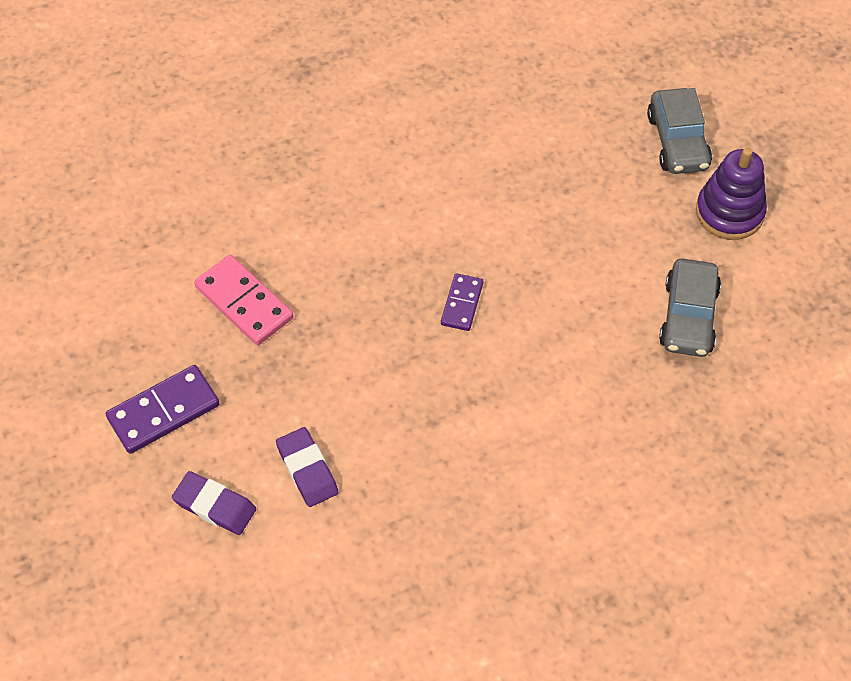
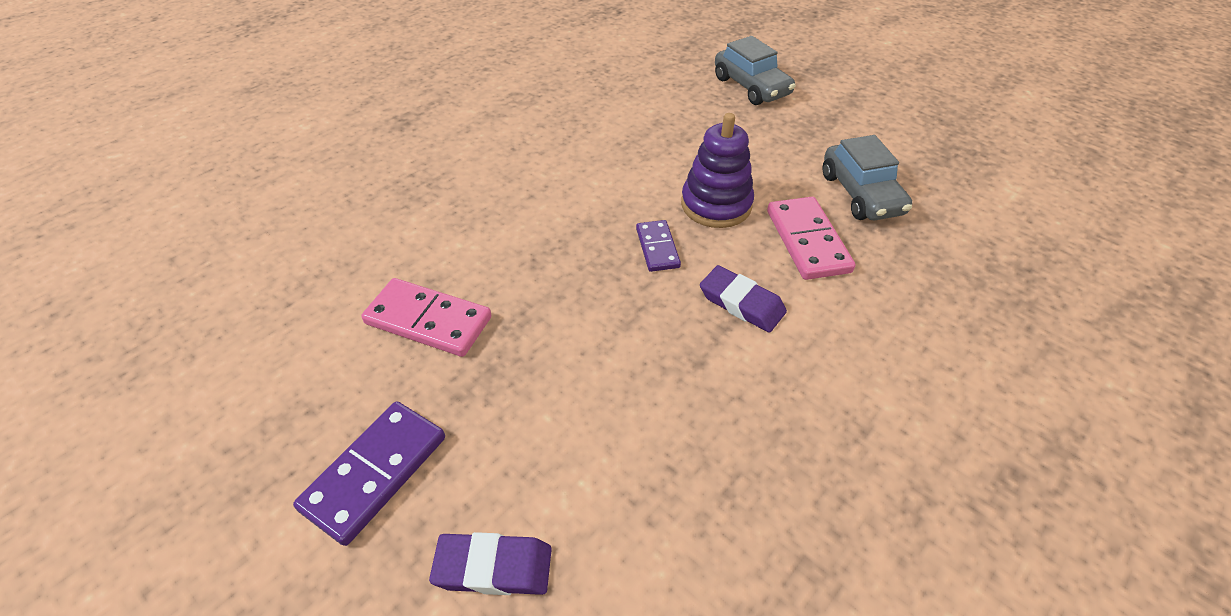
camera: 25 degrees left, 10 degrees down
purple eraser [276,427,338,507] -> purple eraser moved to [700,265,787,333]
purple stacking toy [696,148,767,240] -> purple stacking toy moved to [681,113,754,228]
none -> pink domino [767,197,856,280]

